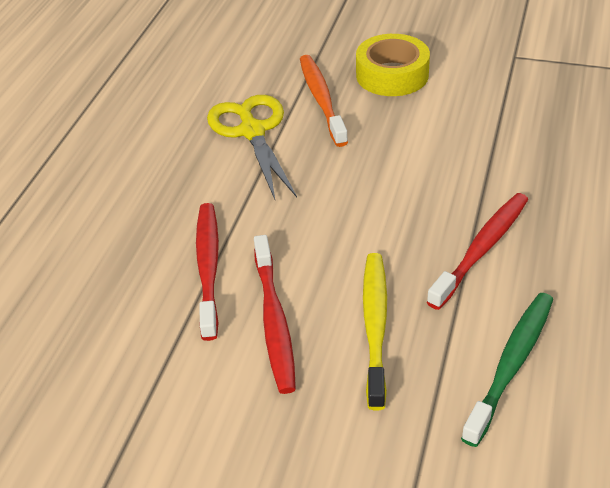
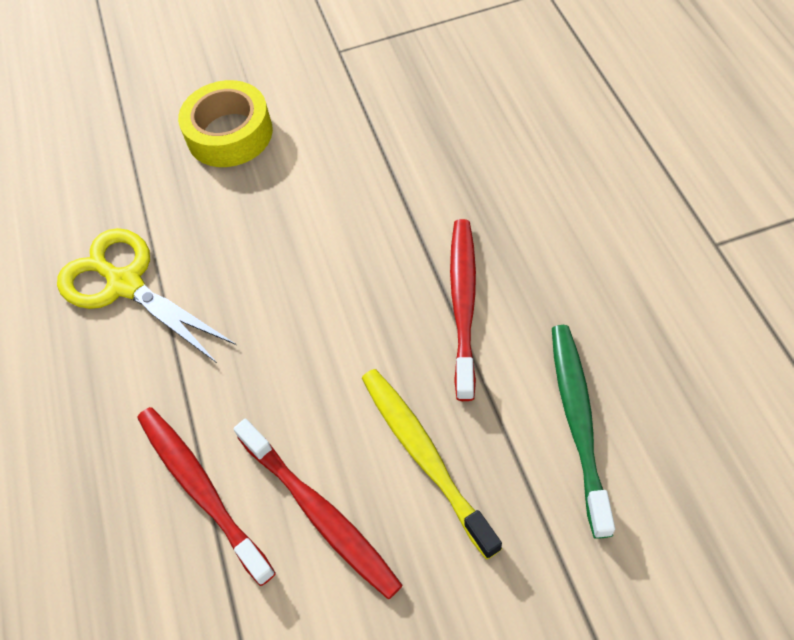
camera: 30 degrees left, 15 degrees up
orange toothbrush [300,55,348,147] -> none

